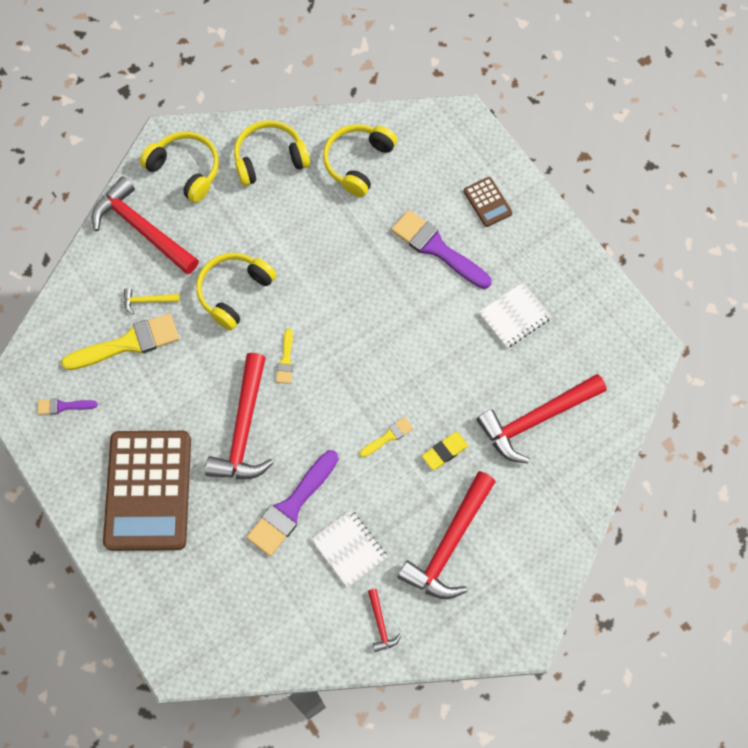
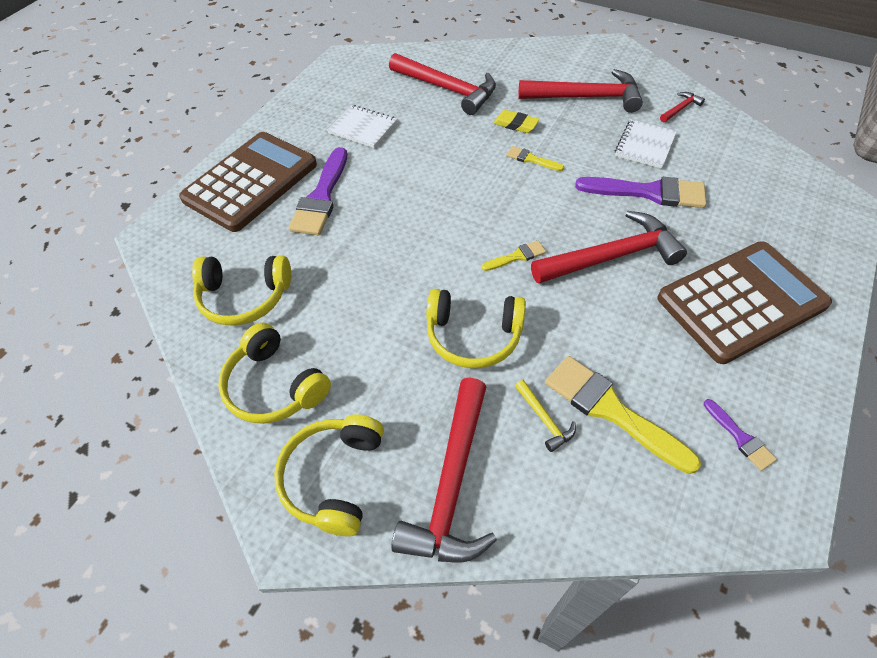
camera: 115 degrees left, 15 degrees down
brown calculator [463,177,513,227] -> brown calculator [179,132,317,232], size x2.33

